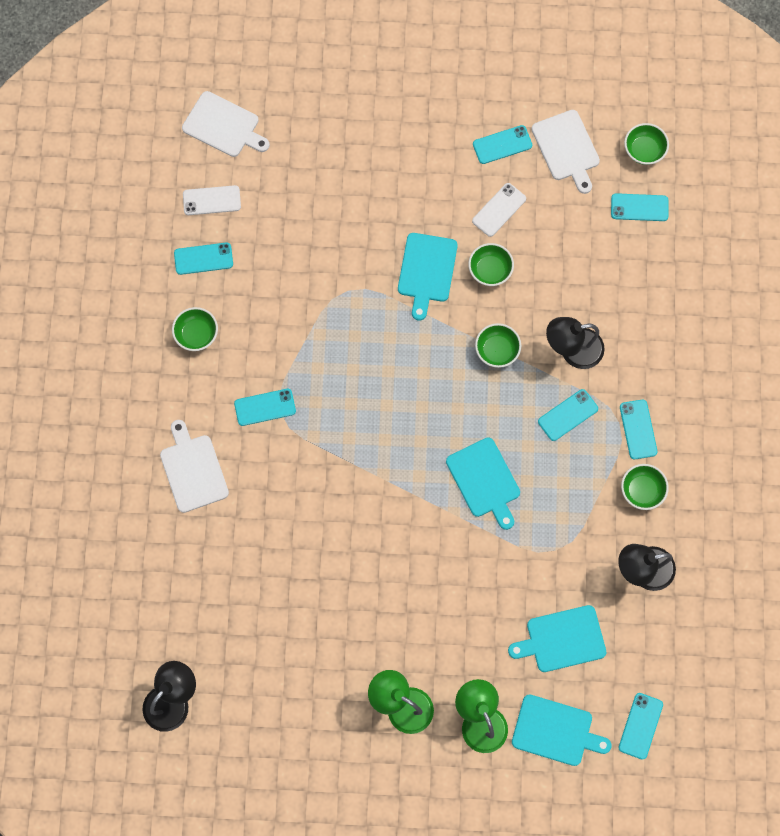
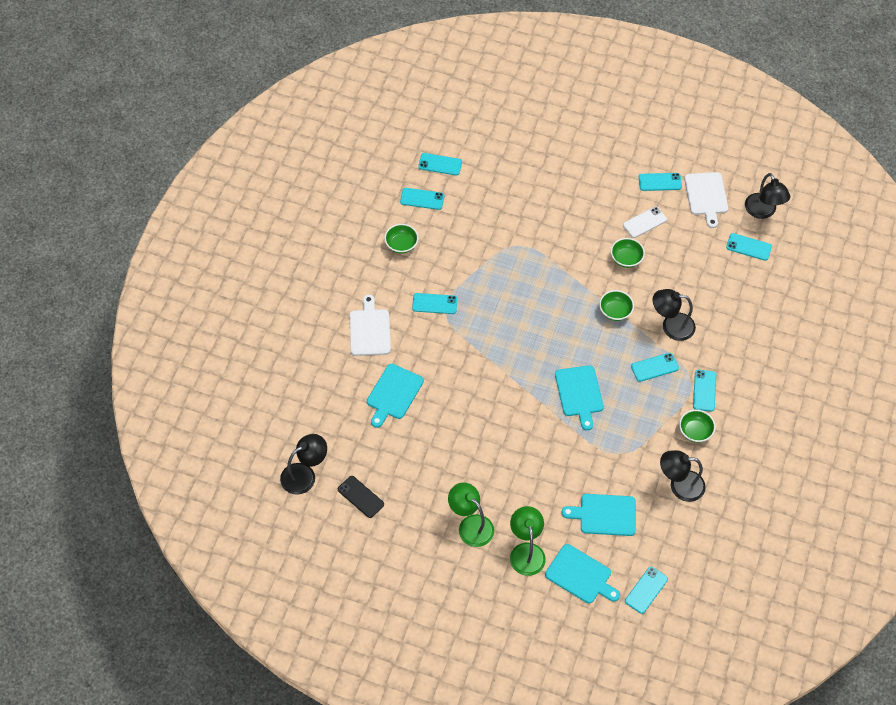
camera: 15 degrees right, 15 degrees down
white cutting board [182,91,270,157] -> none
white phone [183,185,241,215] -> turquoise phone [418,153,462,176]
turquoise cutting board [398,233,458,320] -> turquoise cutting board moved to [367,364,424,428]
green bowl [624,123,669,165] -> black lamp [745,173,790,219]
none -> black phone [338,476,384,518]

